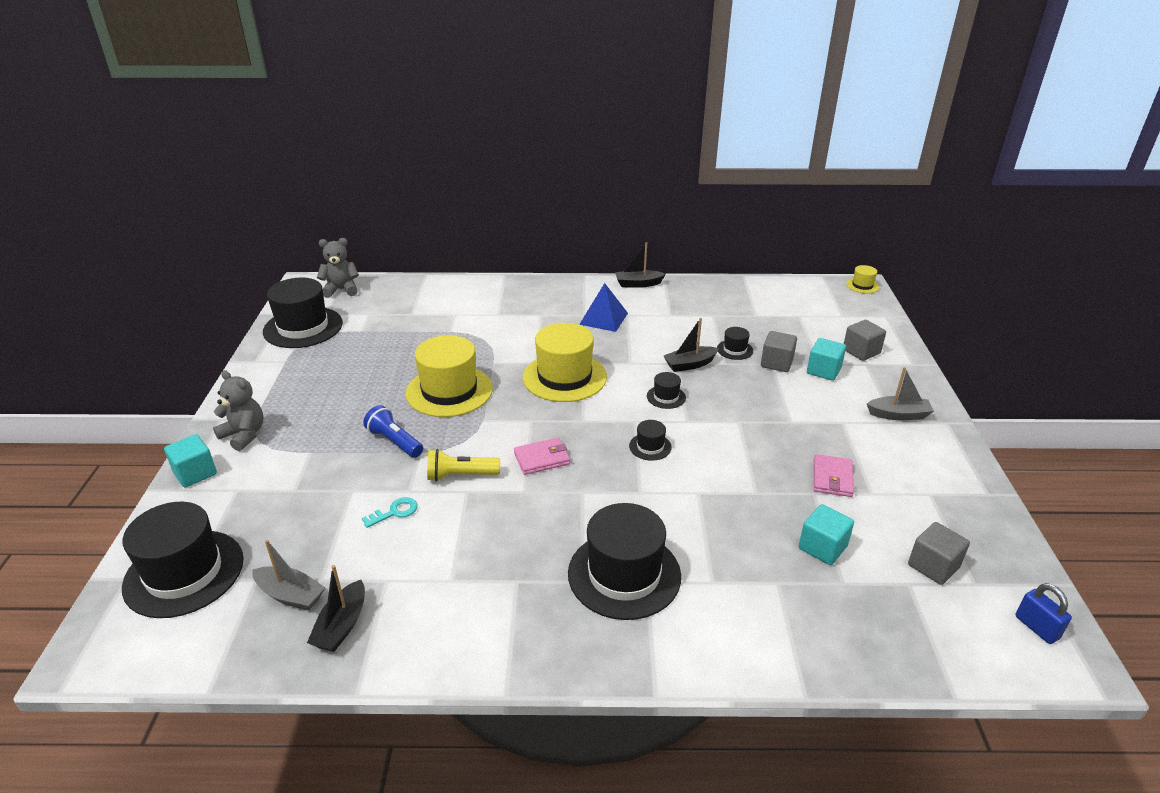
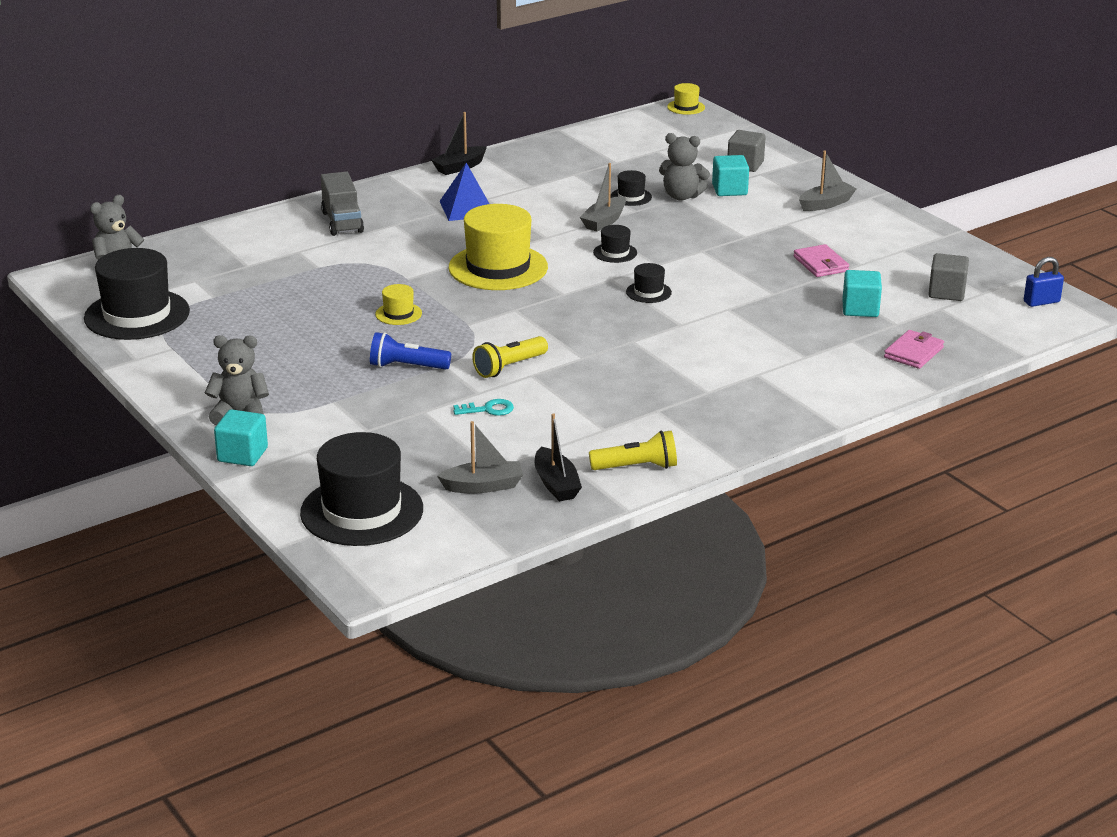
camera: 35 degrees left, 5 degrees down
turquoise key [362,497,418,528] -> turquoise key turned 60 degrees clockwise [453,399,514,416]
yellow hat [406,335,493,417] -> yellow hat [375,284,422,325], size x0.45
pink wallet [514,438,570,475] -> pink wallet moved to [884,330,944,369]
black hat [568,503,681,620] -> none
black boat [664,318,719,372] -> grey boat [580,163,626,232]
grey cube [761,331,797,372] -> grey teddy bear [659,133,710,200]
blue padlock [1016,583,1072,644] -> blue padlock turned 45 degrees counterclockwise [1024,257,1064,307]
none -> grey truck [321,172,364,236]
none -> yellow flashlight [589,430,677,470]

